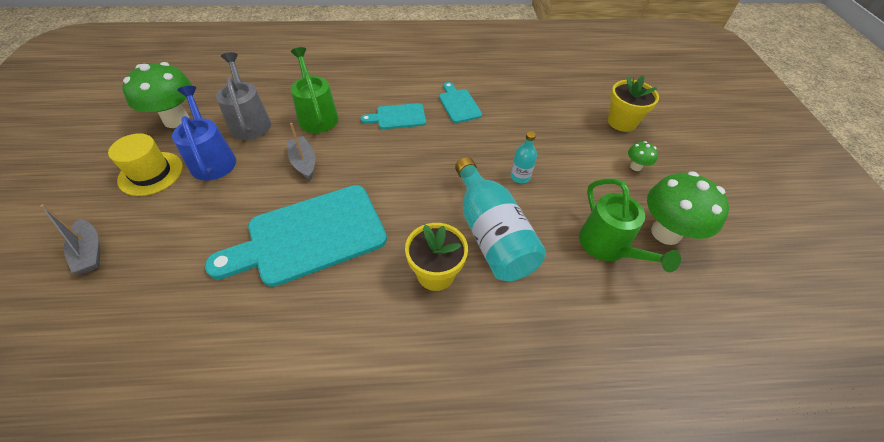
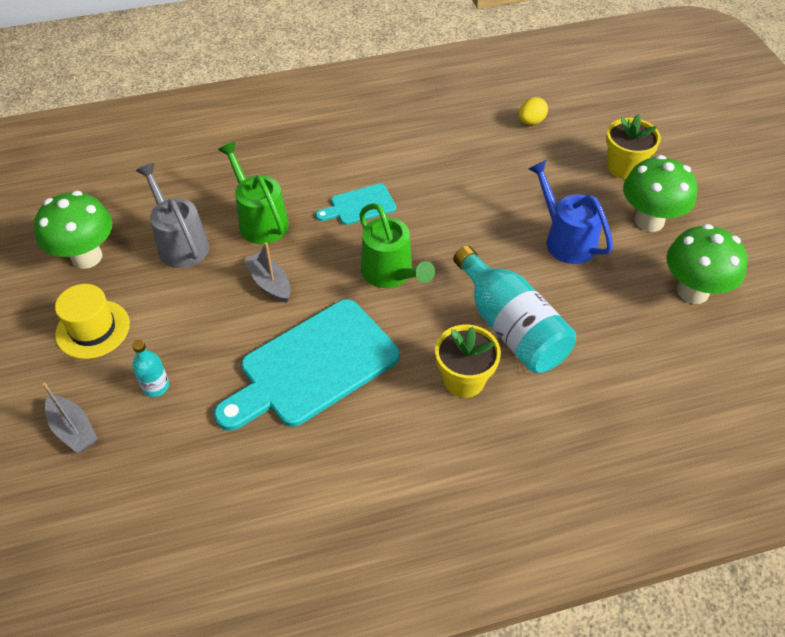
camera: 10 degrees left, 0 degrees up
blue watering can [172,86,236,181] -> blue watering can moved to [529,160,613,264]
turquoise cutting board [439,82,482,123] -> none
turquoise bottle [511,131,537,183] -> turquoise bottle moved to [132,340,169,397]
green watering can [579,179,681,272] -> green watering can moved to [359,203,435,288]
green mushroom [628,141,658,171] -> green mushroom [623,155,697,232], size x2.19
none -> yellow egg [519,97,548,125]

